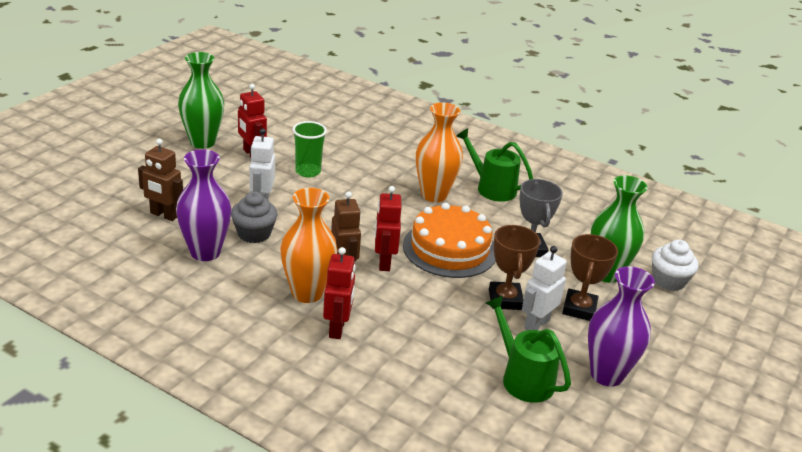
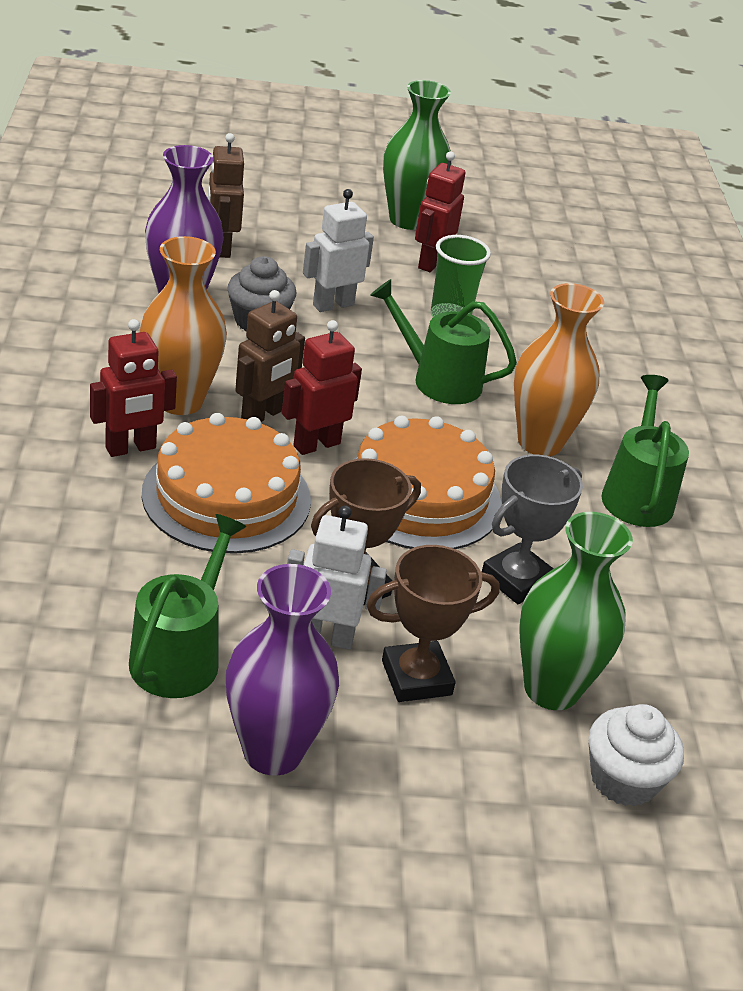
camera: 55 degrees right, 5 degrees up
none -> orange cake [142,413,311,554]
none -> green watering can [370,279,517,404]

